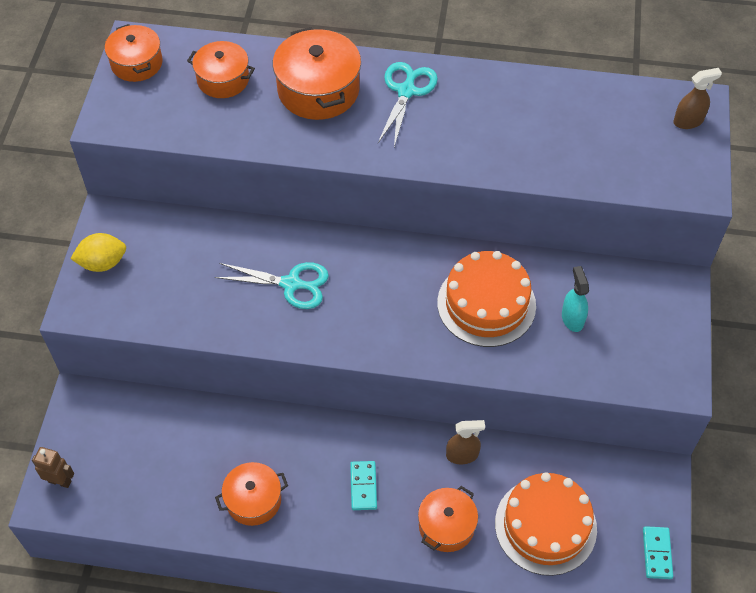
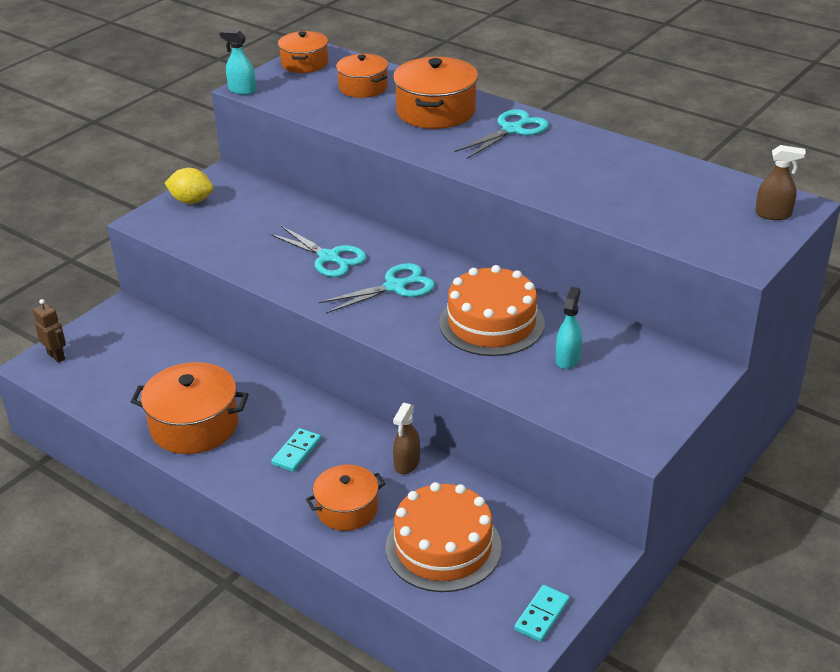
camera: 30 degrees right, 20 degrees down
orange pot [215,462,288,526] -> orange pot [131,362,249,454], size x1.56
brown spray bottle [446,420,485,464] -> brown spray bottle turned 90 degrees clockwise [393,403,420,474]
none -> turquoise spray bottle [219,30,256,95]
none -> turquoise scissors [319,263,435,314]

